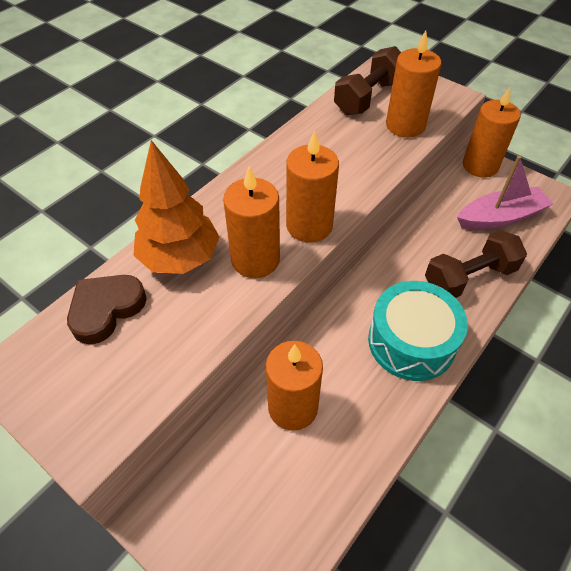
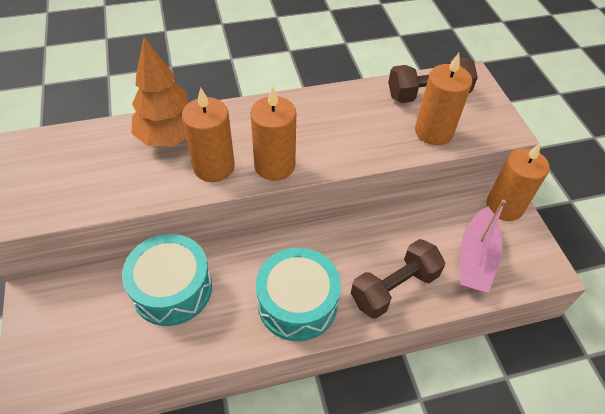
camera: 35 degrees right, 0 degrees up
brown heart [67,275,147,344] -> none
orange candle [266,341,323,431] -> turquoise drum [122,234,212,326]
brown dumbbell [425,230,527,298] -> brown dumbbell turned 45 degrees counterclockwise [351,239,445,319]
pink boat [457,156,553,229] -> pink boat turned 90 degrees clockwise [460,200,506,293]

